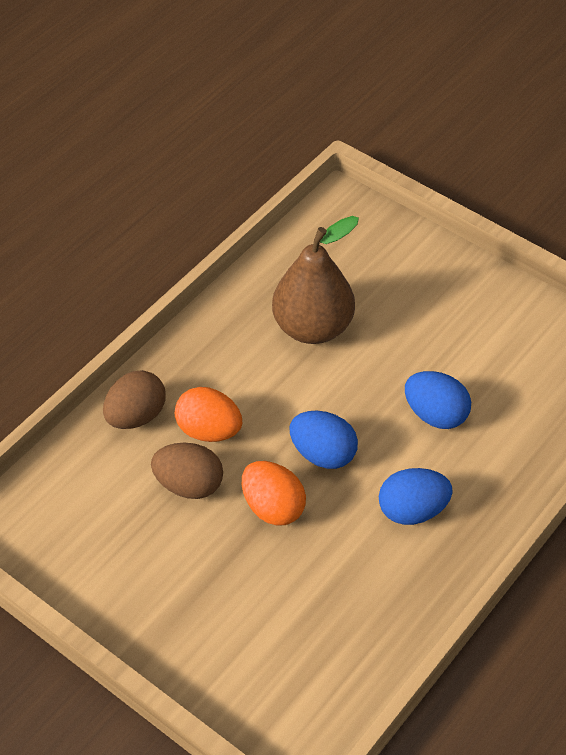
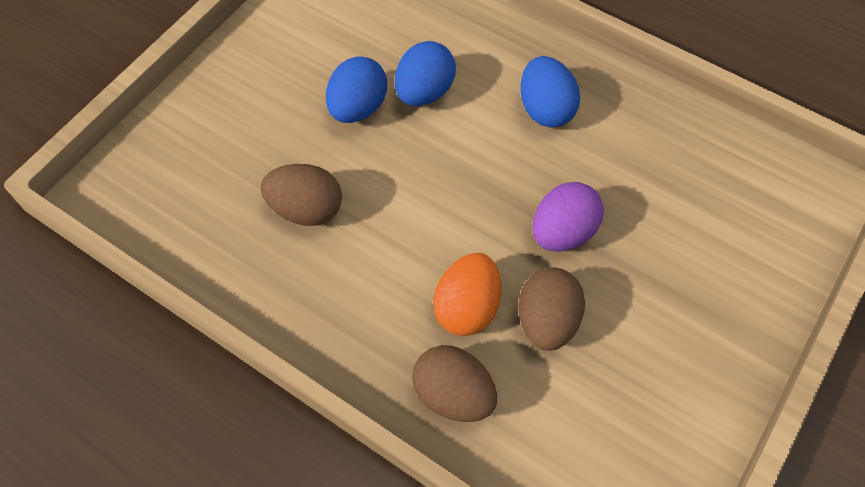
camera: 95 degrees left, 10 degrees up
orange egg [242,461,306,526] -> purple egg [533,182,604,252]
brown pear [272,216,359,344] -> brown egg [261,164,342,226]
blue egg [290,411,358,469] -> blue egg moved to [326,56,387,123]

